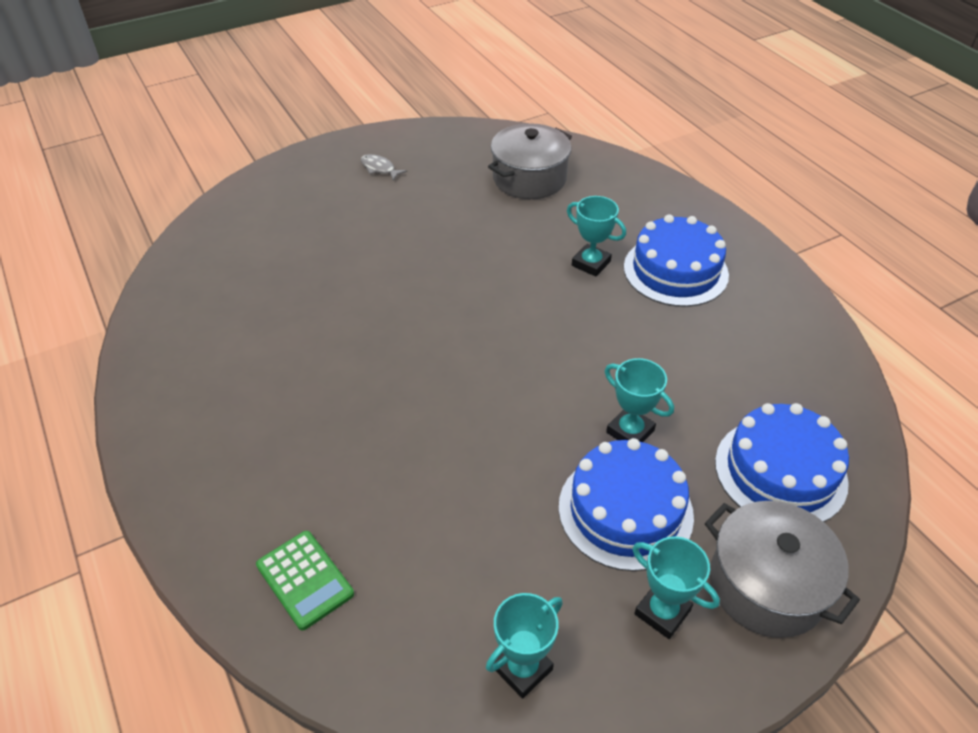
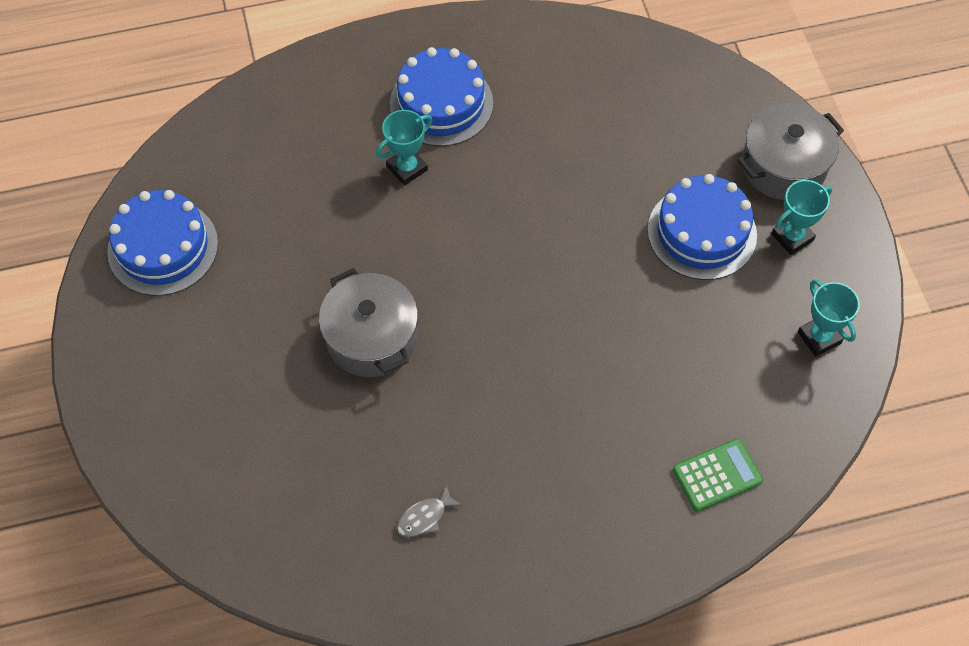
camera: 75 degrees left, 15 degrees up
grey fish [361,154,407,181] -> grey fish moved to [397,484,462,537]
grey pot [488,123,572,199] -> grey pot moved to [319,268,418,377]
turquoise trophy [605,358,674,442] -> none
blue cake [715,403,849,522] -> blue cake moved to [107,190,218,296]

